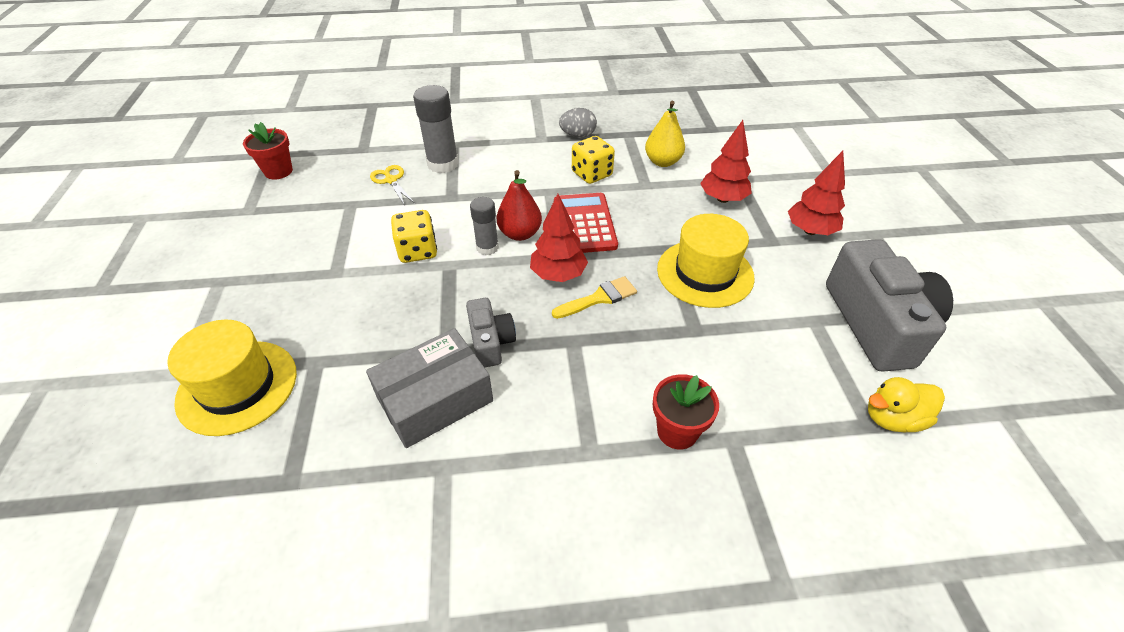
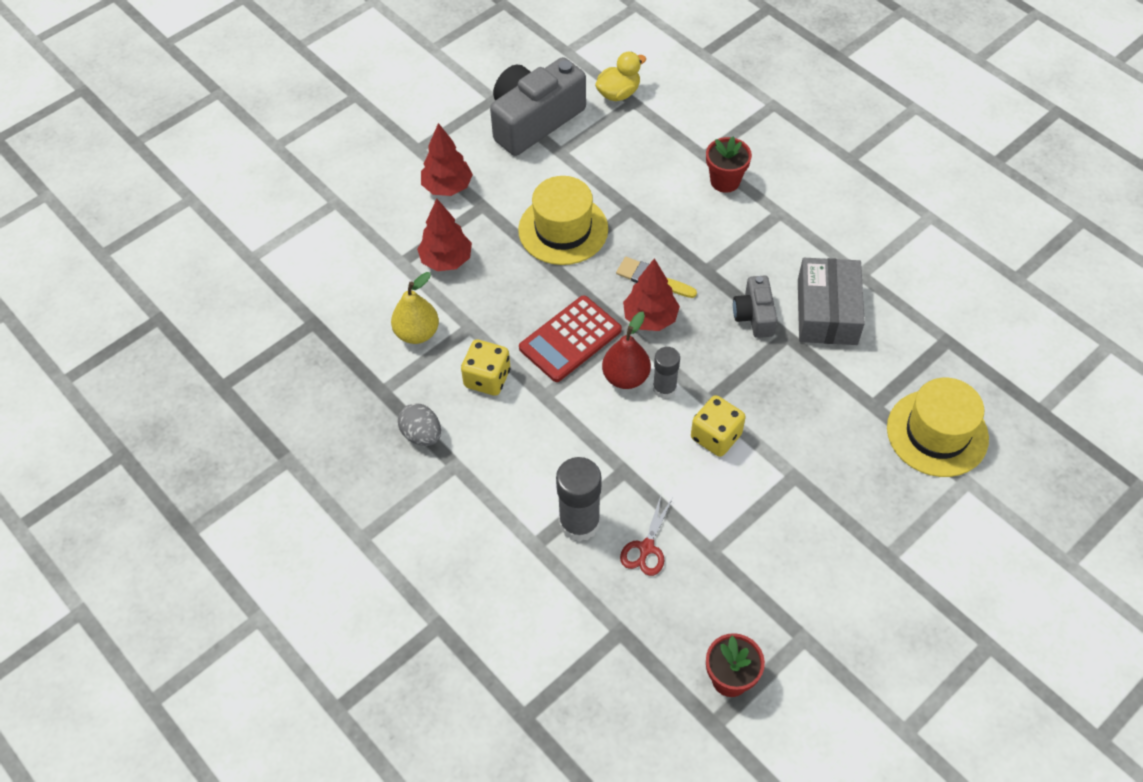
camera: 125 degrees left, 10 degrees up
grey box [366,328,493,448] -> grey box turned 75 degrees clockwise [798,258,865,345]
yellow scissors [370,165,414,206] -> red scissors [620,496,673,576]
grey camera [466,298,516,367] -> grey camera turned 45 degrees counterclockwise [733,275,778,338]
yellow duck [868,377,945,433] -> yellow duck turned 75 degrees counterclockwise [595,52,646,101]

